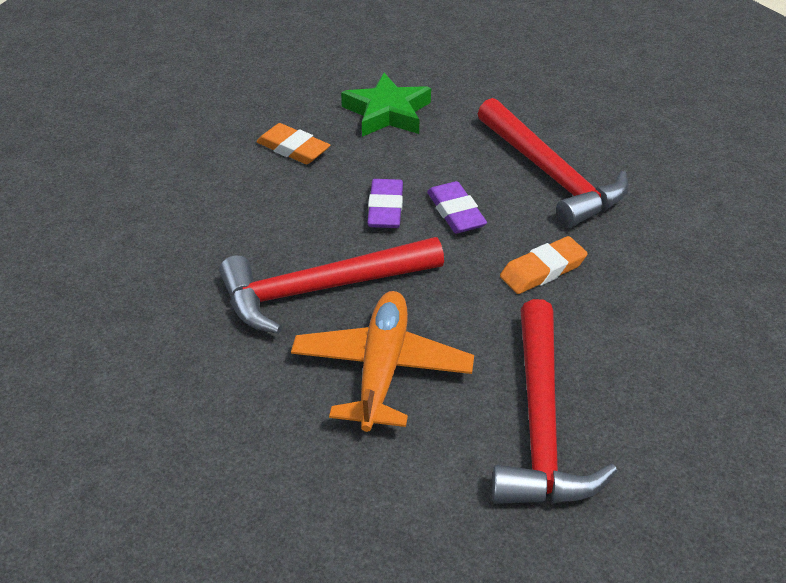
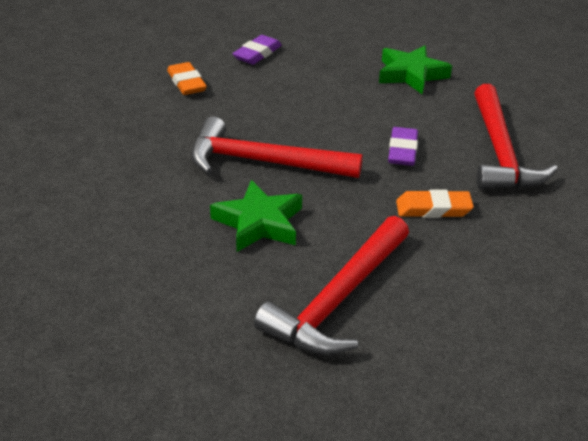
camera: 30 degrees right, 5 degrees down
orange eraser [256,123,330,164] -> orange eraser moved to [167,62,207,95]
orange plane [291,291,474,432] -> green star [210,180,302,252]
purple eraser [367,179,403,228] -> purple eraser moved to [232,35,282,65]

